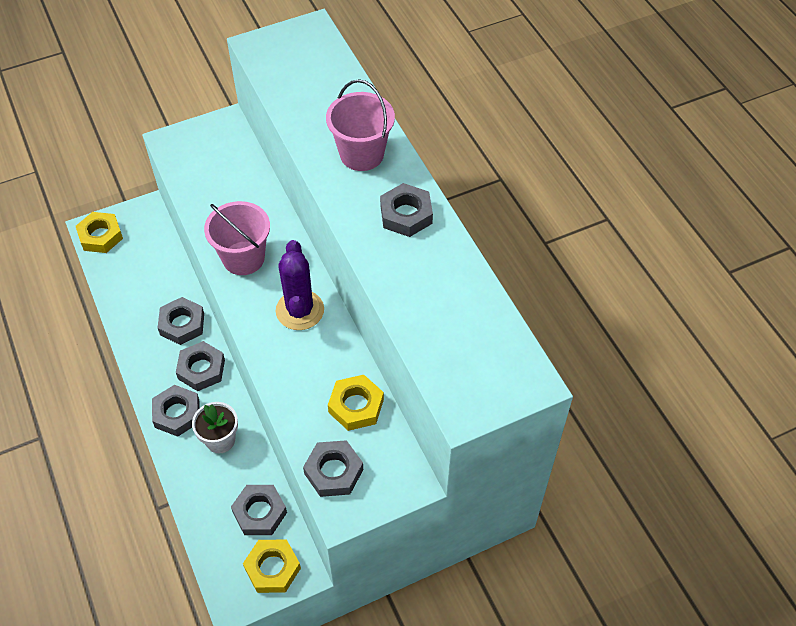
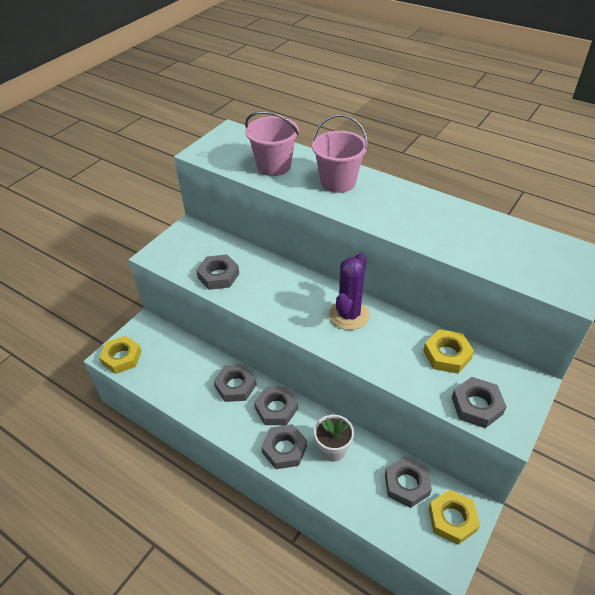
camera: 30 degrees left, 10 degrees down
pink bucket [204,201,270,275] -> pink bucket moved to [245,111,299,176]
purple cactus [276,240,324,330] -> purple cactus turned 60 degrees clockwise [329,253,370,330]
grey nut [380,183,433,237] -> grey nut moved to [196,254,239,290]

